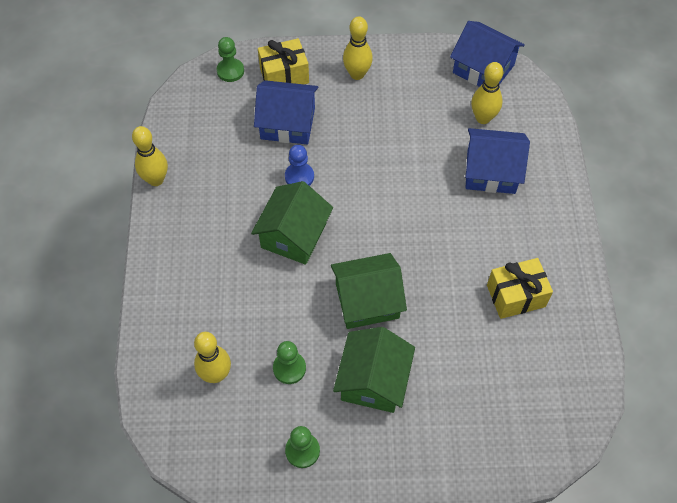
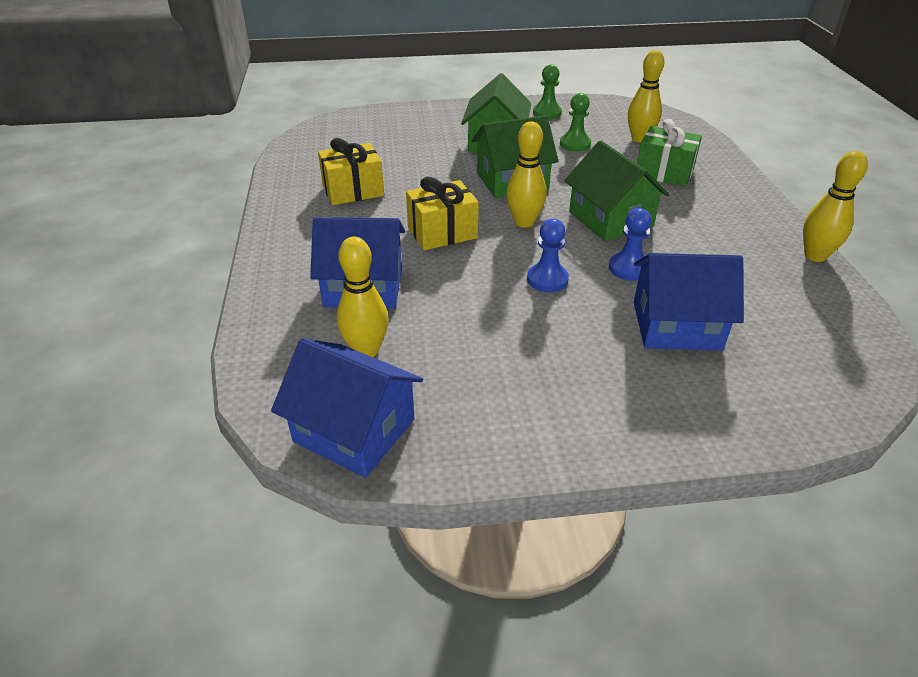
camera: 175 degrees right, 20 degrees down
green pawn [217,37,244,82] -> none
green house [251,181,333,265] -> green house turned 45 degrees counterclockwise [564,141,670,241]
yellow gift [258,38,309,84] -> yellow gift moved to [406,176,479,250]
yellow bowling pin [343,16,373,80] -> yellow bowling pin moved to [506,122,547,228]
none -> blue pawn [527,219,569,292]
none -> green gift [637,119,702,187]

